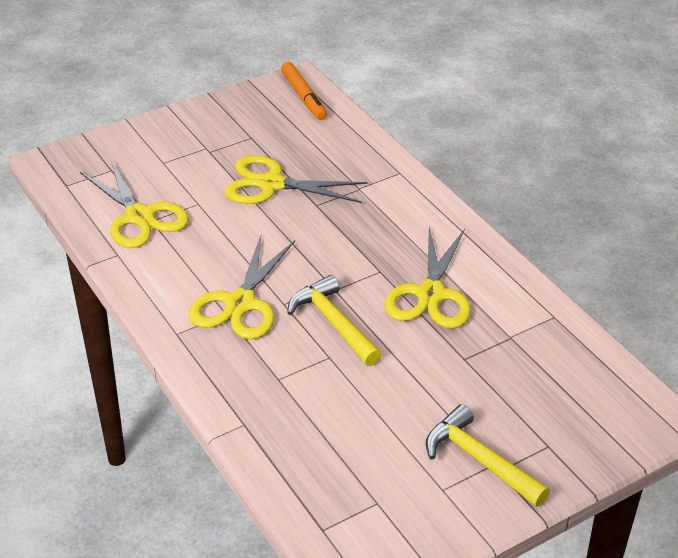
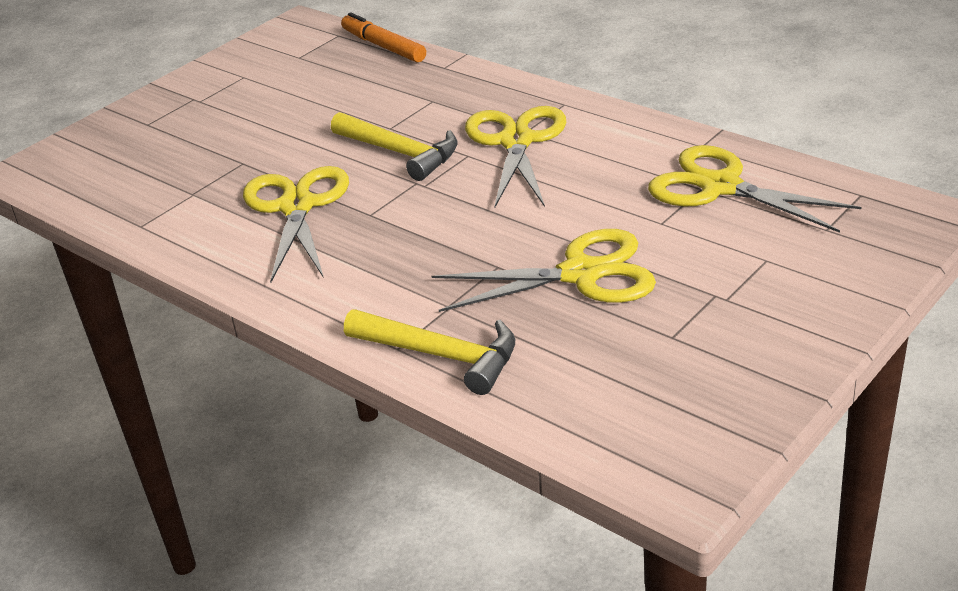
camera: 165 degrees right, 5 degrees down
orange marker [281,62,327,120] -> orange marker moved to [341,12,426,62]
yellow hammer [426,404,550,507] -> yellow hammer moved to [344,309,515,395]

